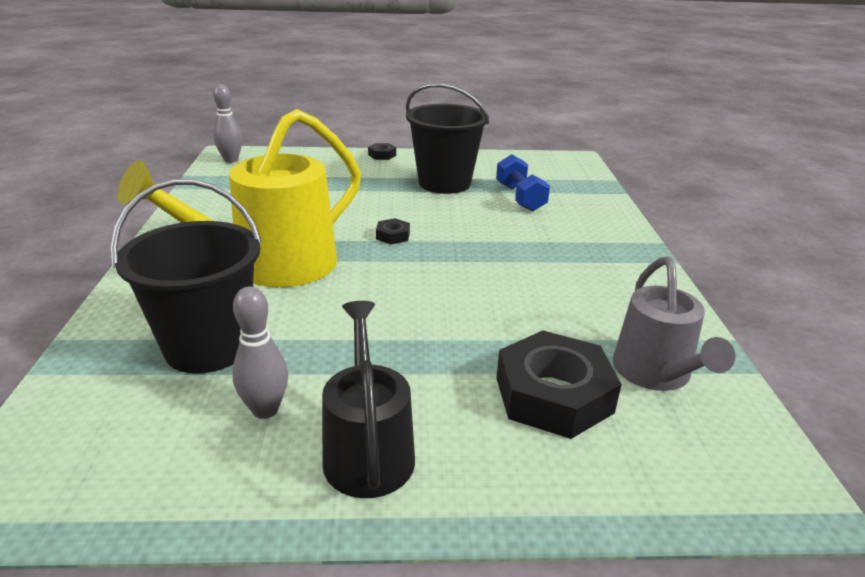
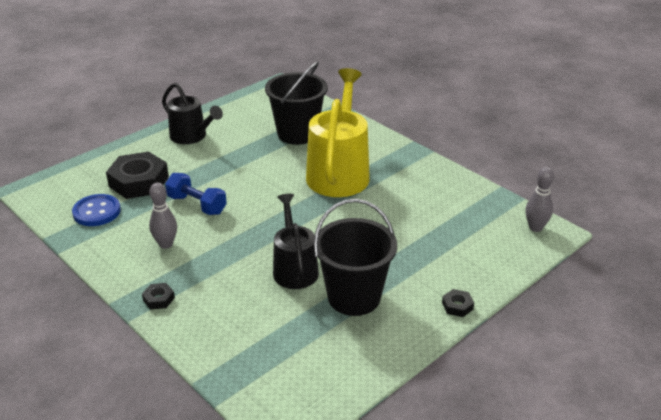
camera: 140 degrees right, 5 degrees up
grey bowling pin [232,286,288,419] -> grey bowling pin moved to [149,182,177,249]
black nut [376,218,410,244] -> black nut moved to [142,283,175,310]
blue dumbbell [496,154,550,212] -> blue dumbbell moved to [165,173,227,215]
grey watering can [613,257,735,391] -> blue button [72,194,121,226]
none -> black watering can [273,194,319,289]

